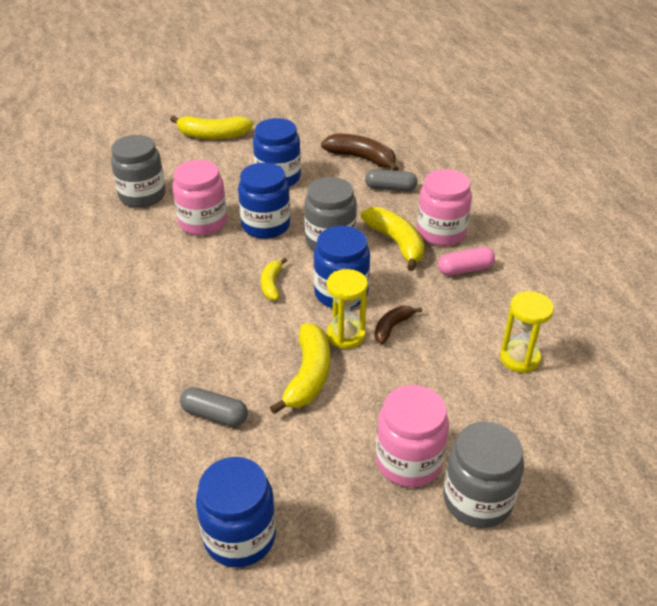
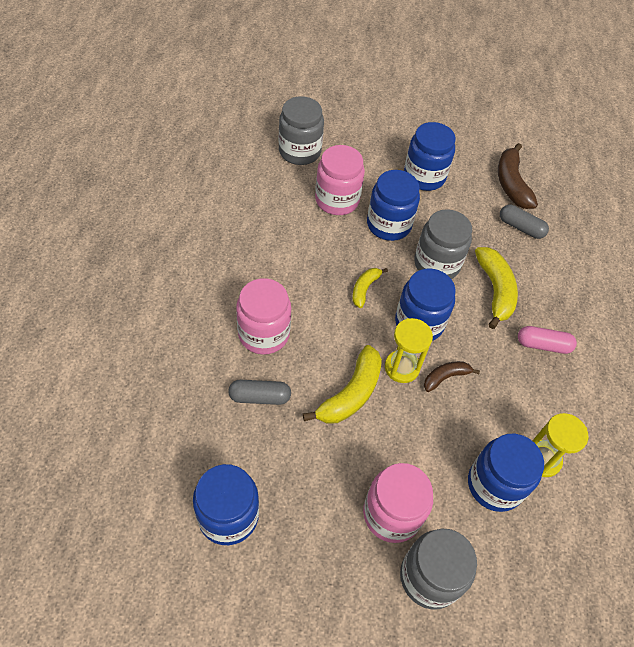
camera: 20 degrees right, 15 degrees up
yellow banana [170,115,254,139] -> none
grey capsule [180,387,248,427] -> grey capsule turned 45 degrees counterclockwise [228,380,291,405]
brown banana [321,134,399,171] -> brown banana turned 150 degrees counterclockwise [498,143,538,209]
pink jar [417,169,472,246] -> pink jar moved to [236,278,291,355]
none -> blue jar [468,434,544,512]

